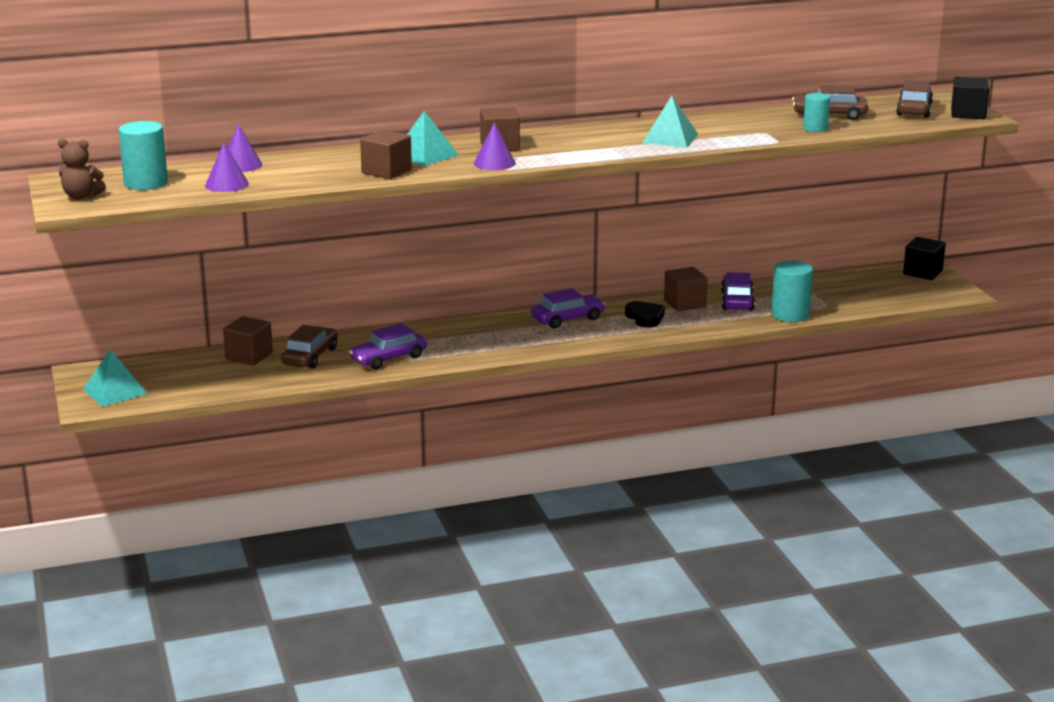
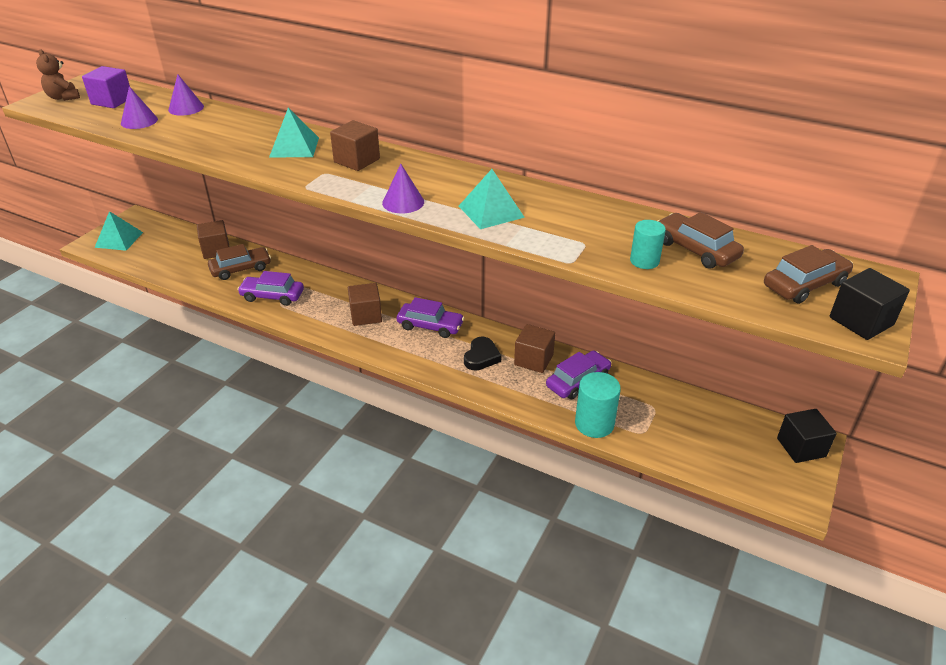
camera: 45 degrees right, 15 degrees up
turquoise cylinder [118,121,168,190] -> purple cube [82,66,130,108]
brown cube [360,129,412,179] -> brown cube moved to [348,283,382,326]
purple cone [474,122,516,170] -> purple cone moved to [382,164,424,213]

